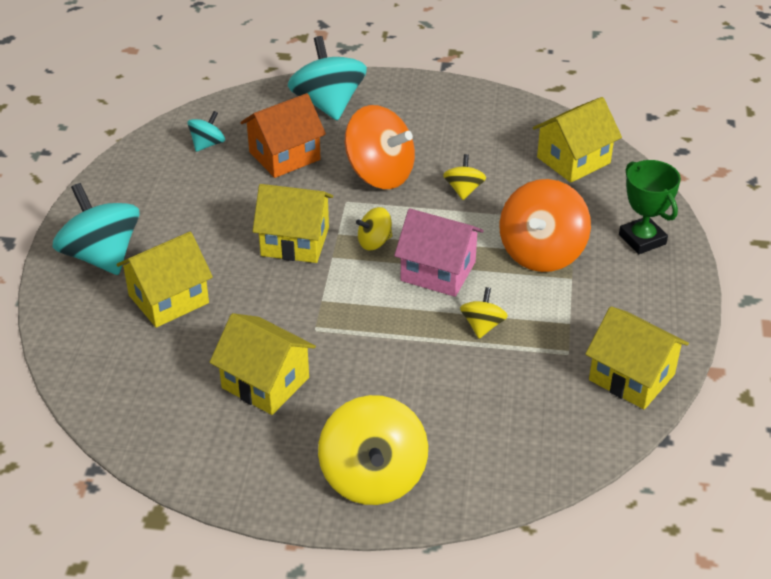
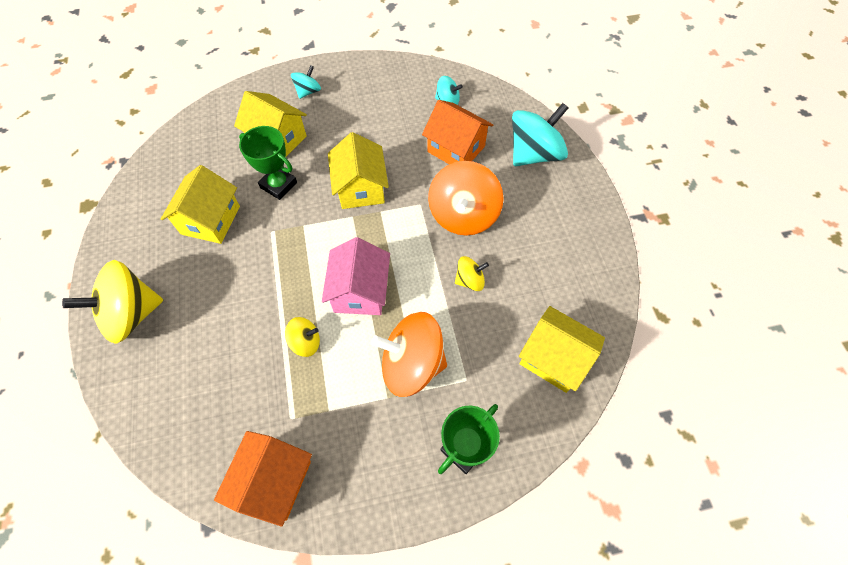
camera: 70 degrees right, 20 degrees up
turquoise spinning top [52,183,140,275] -> turquoise spinning top [291,65,321,99], size x0.50
yellow spinning top [356,207,392,251] -> none
yellow house [585,307,689,410] -> orange house [214,431,312,526]
none -> green trophy [239,126,297,200]

